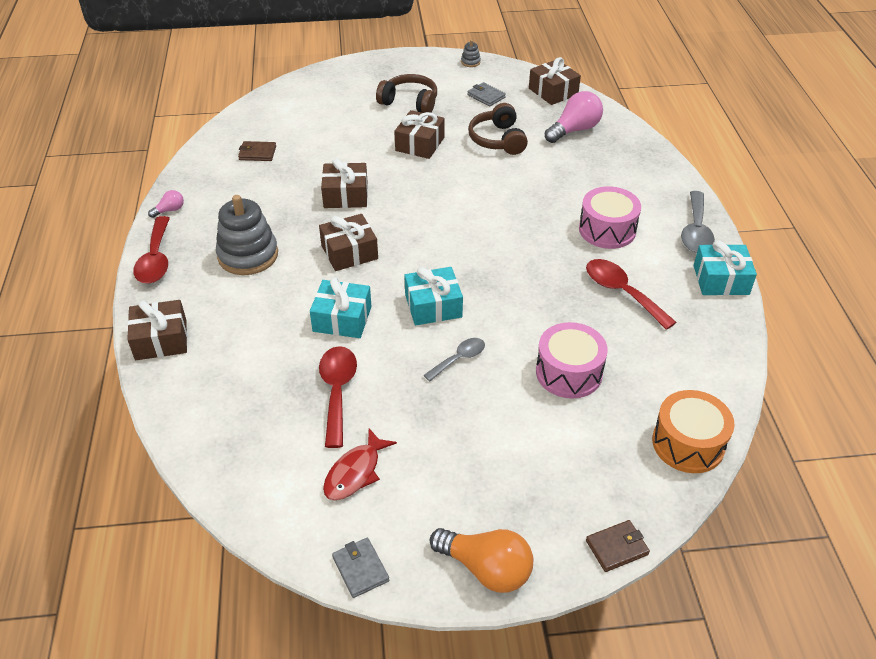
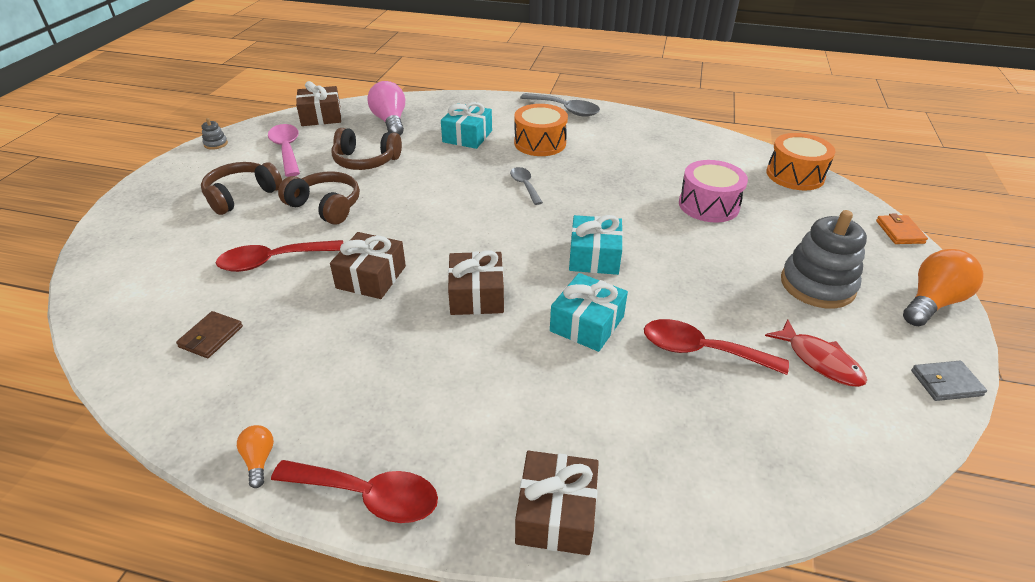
camera: 70 degrees left, 5 degrees down
pink light bulb [148,190,184,218] -> orange light bulb [237,425,274,488]
grey stacking toy [216,195,278,275] -> grey stacking toy moved to [781,210,867,308]
brown gift [394,110,445,159] -> brown headphones [278,171,360,225]
grey spoon [423,338,485,381] -> grey spoon moved to [510,167,543,205]
grey wallet [467,82,506,107] -> pink spoon [268,124,300,177]
pink drum [579,186,641,249] -> orange drum [514,104,568,156]
red spoon [586,259,677,330] -> red spoon moved to [216,240,343,272]
brown wallet [586,520,650,572] -> orange wallet [876,214,928,244]
turquoise gift [694,240,757,295] -> turquoise gift moved to [441,102,492,149]

